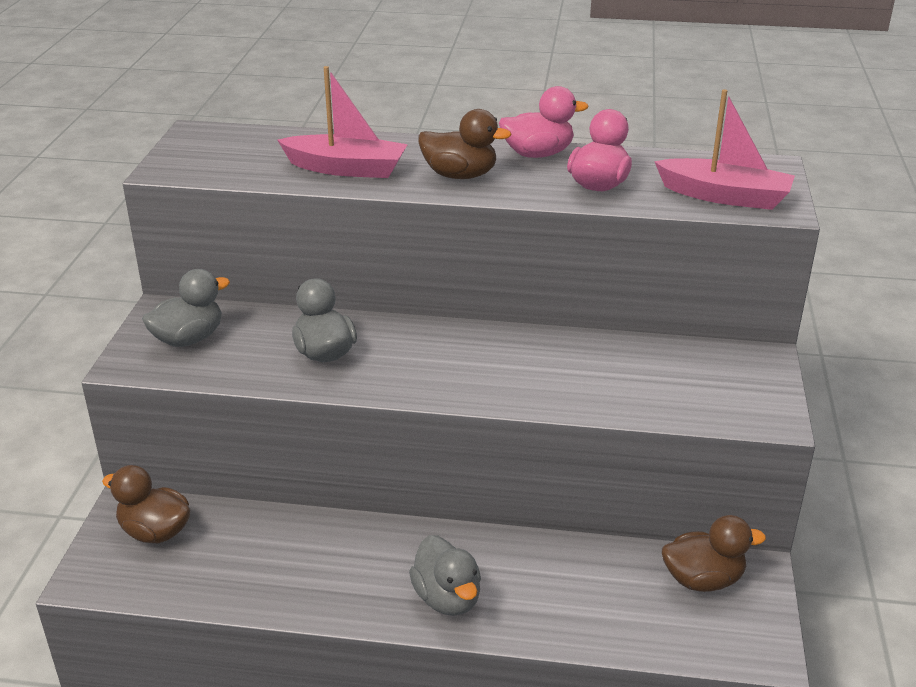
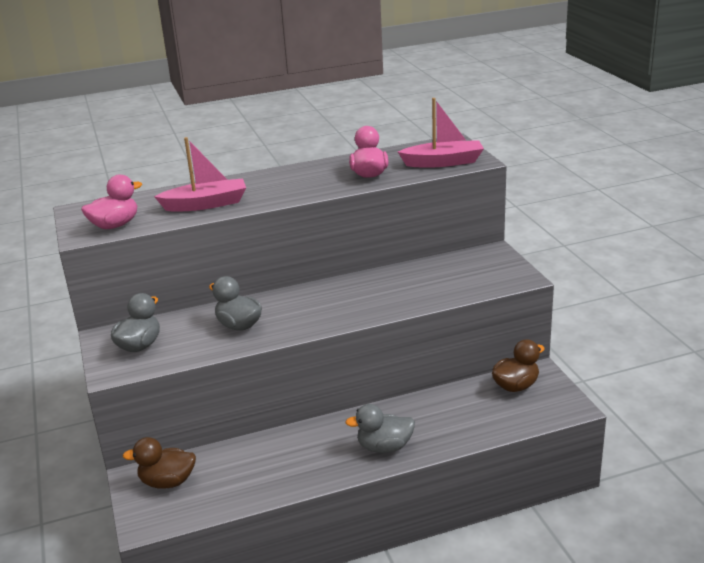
camera: 25 degrees left, 5 degrees down
grey duck [409,535,481,616] -> grey duck turned 135 degrees clockwise [345,404,415,453]
brown duck [418,109,512,179] -> none
pink duck [499,86,588,158] -> pink duck moved to [81,174,142,229]

